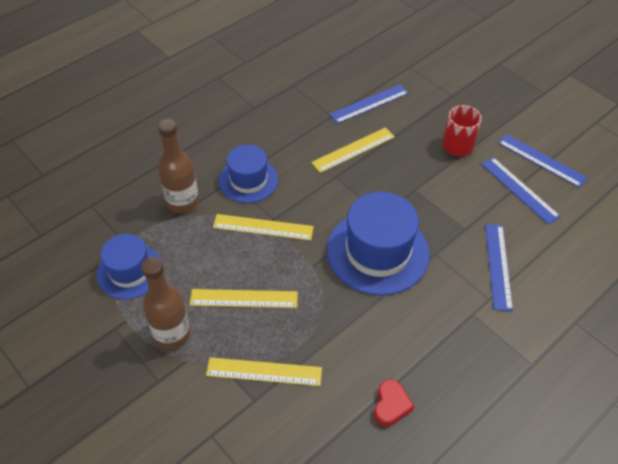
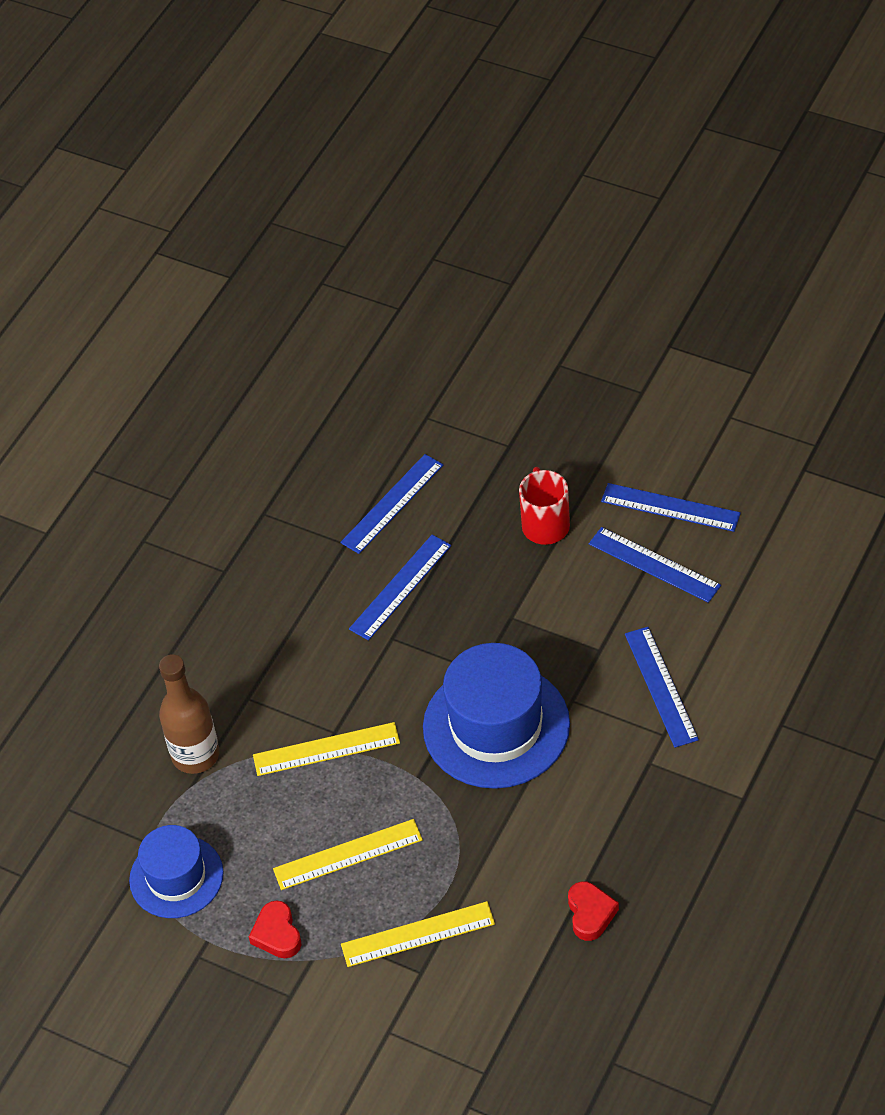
camera: 15 degrees left, 0 degrees up
brown bottle [141,257,191,349] -> red heart [249,900,302,958]
blue hat [219,144,278,203] -> none
yellow ruler [311,127,395,173] -> blue ruler [349,535,451,641]

